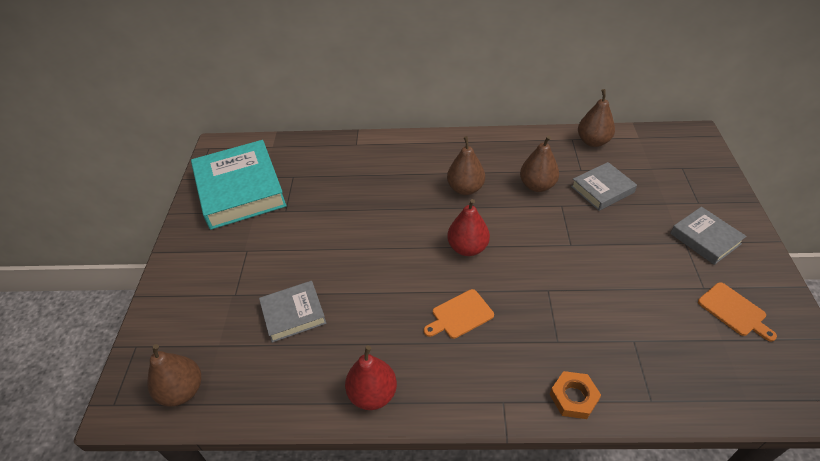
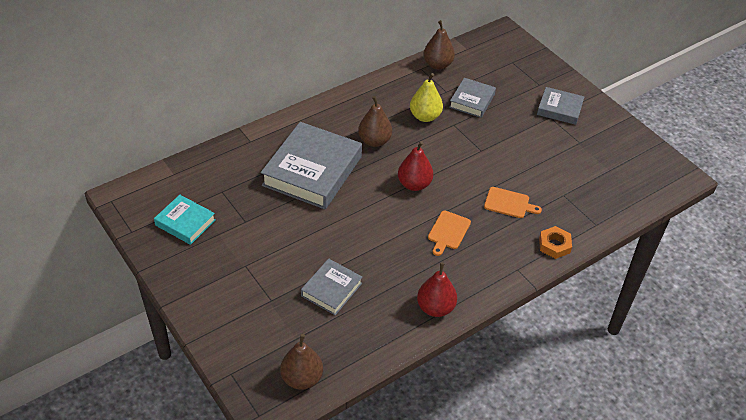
camera: 40 degrees left, 0 degrees up
turquoise book [191,140,287,230] -> turquoise book [154,195,216,245], size x0.53
brown pear [520,136,559,192] -> yellow pear [410,73,443,122]
orange cutting board [698,282,777,342] -> orange cutting board moved to [484,187,542,218]
none -> grey book [261,122,362,209]

